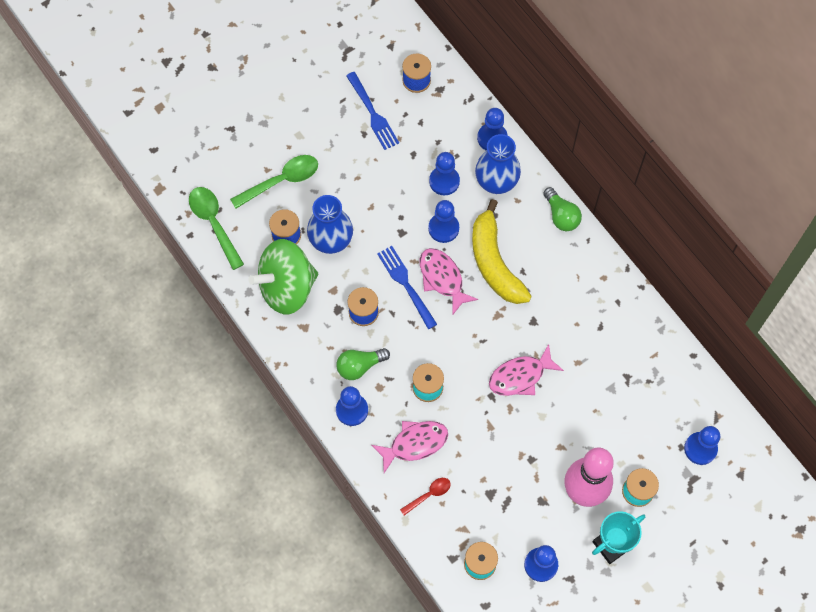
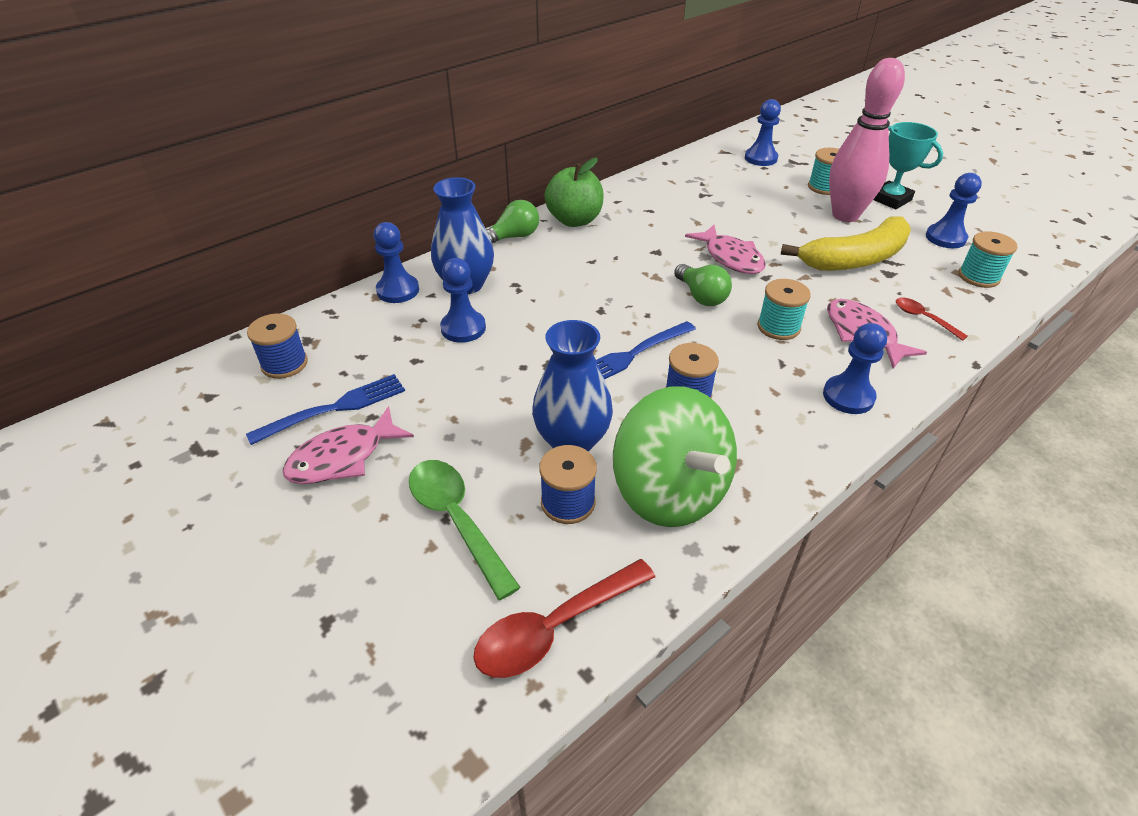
camera: 95 degrees left, 25 degrees down
green spoon [189,187,244,270] -> red spoon [473,559,655,678]
green light bulb [336,348,390,380] -> green light bulb moved to [674,264,732,306]
pink fish [420,248,478,314] -> pink fish moved to [282,406,414,484]
blue pawn [428,200,459,243] -> none
yellow banana [472,199,532,304] -> yellow banana moved to [781,217,911,271]
none -> green apple [544,158,603,227]

